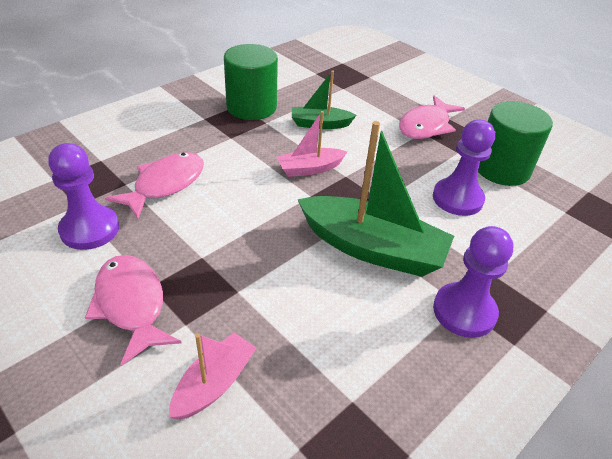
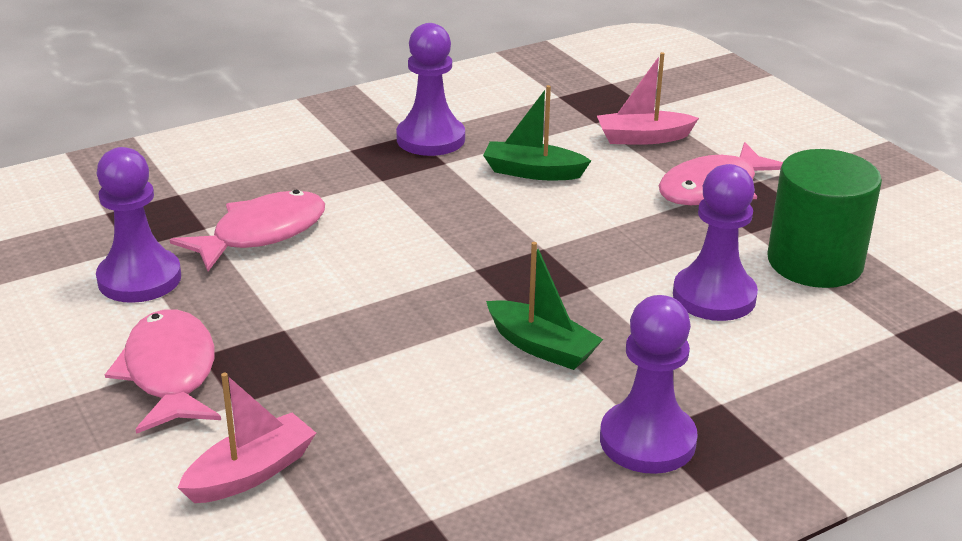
camera: 15 degrees right, 10 degrees down
green cylinder [224,44,278,120] -> purple pawn [396,23,465,156]
pink boat [277,111,347,177] -> pink boat moved to [597,52,699,145]
green boat [297,121,454,277] -> green boat [486,242,603,370], size x0.53

